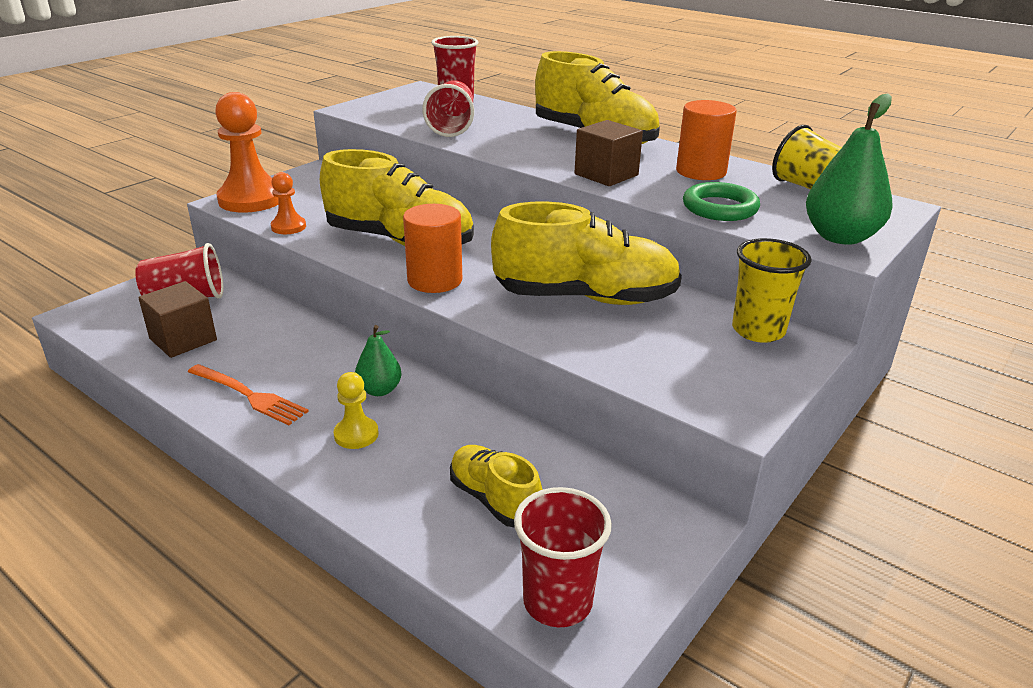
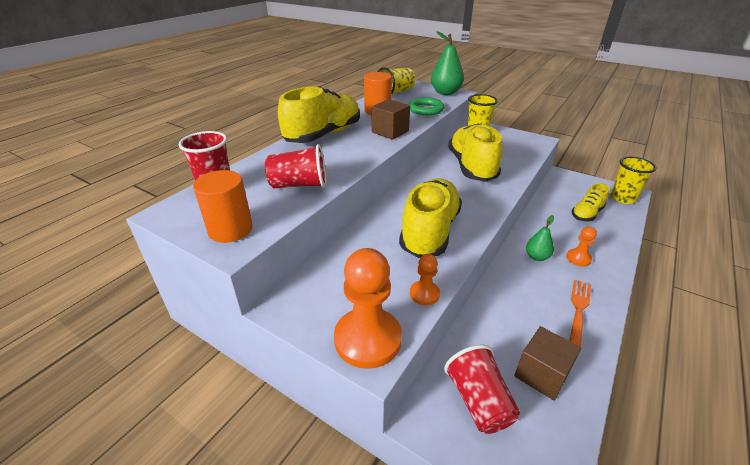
camera: 95 degrees left, 5 degrees up
yellow pawn [333,372,379,449] -> orange pawn [566,226,597,267]
orange cylinder [403,204,462,293] -> orange cylinder moved to [193,170,253,243]
red cup [514,487,612,627] -> yellow cup [611,157,656,204]

